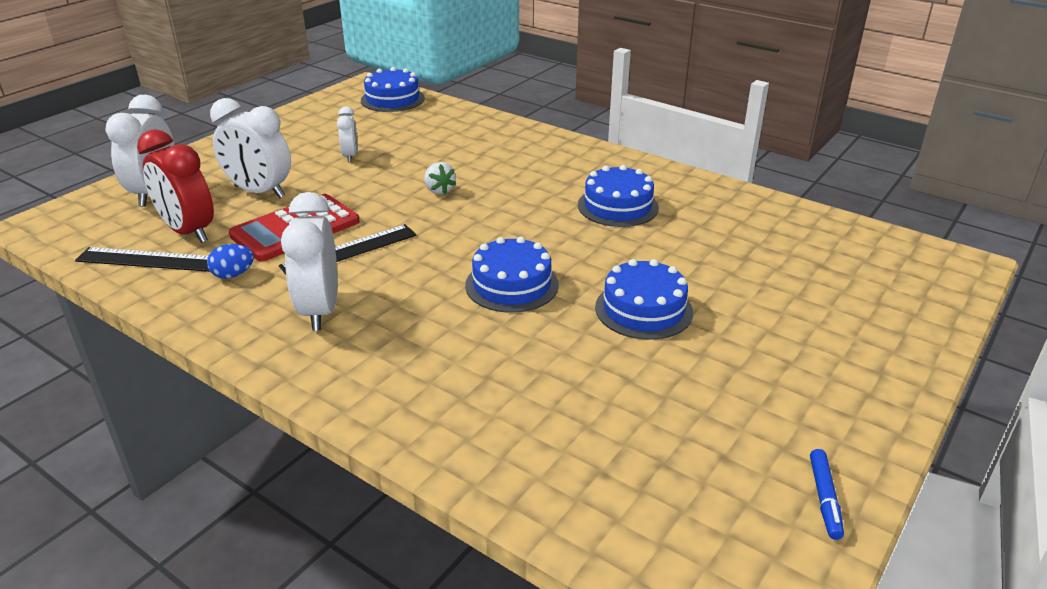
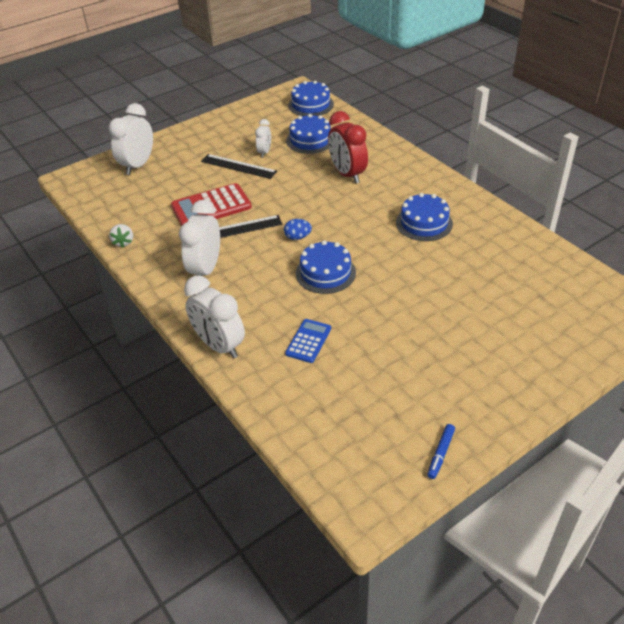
camera: 20 degrees right, 10 degrees up
black ruler [75,247,210,272] -> black ruler moved to [201,154,277,179]
red clock [137,129,214,243] -> red clock moved to [328,111,368,183]
blue egg [207,244,254,279] -> blue egg moved to [284,219,312,240]
white clock [210,98,291,198] -> white clock moved to [184,275,245,359]
white strawberry [424,162,456,194] -> white strawberry moved to [109,224,133,248]
blue cake [595,259,693,340] -> blue cake moved to [286,114,331,154]
none -> blue calculator [285,319,331,363]

